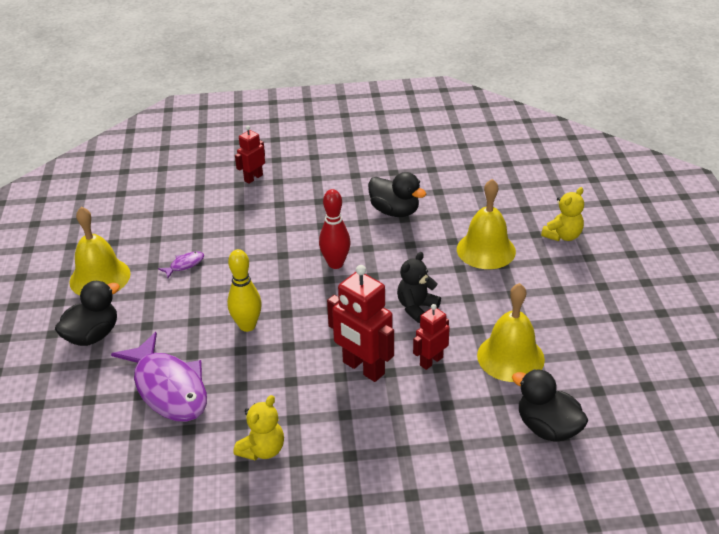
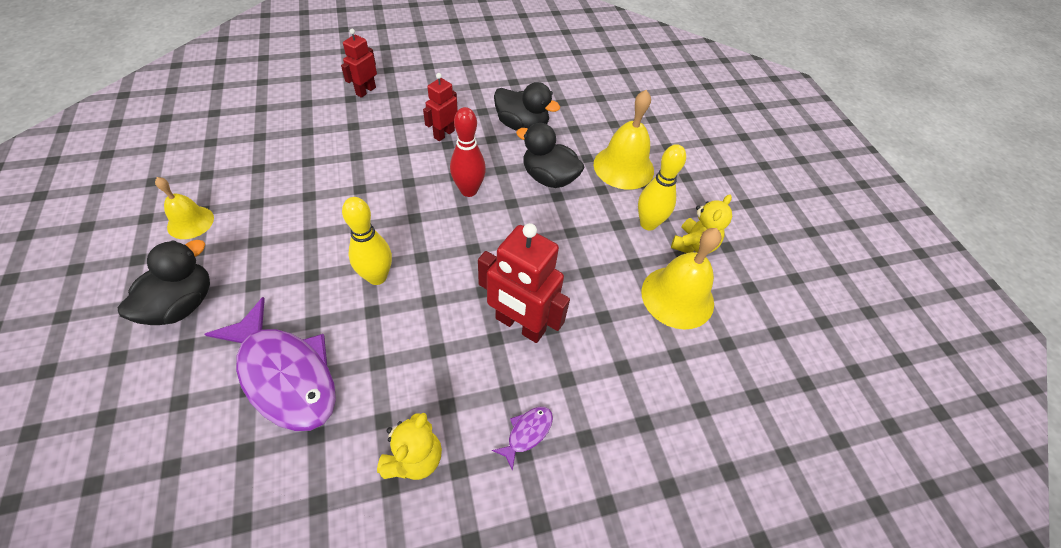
camera: 15 degrees left, 15 degrees up
yellow bell [69,207,130,296] -> yellow bell [155,177,214,239], size x0.60
purple fish [158,251,204,278] -> purple fish moved to [492,407,553,471]
black teddy bear [397,252,441,323] -> none
red robot [413,304,450,370] -> red robot moved to [423,73,458,141]
black duck [512,369,588,442] -> black duck moved to [516,123,584,188]
yellow teddy bear [541,187,584,241] -> yellow teddy bear moved to [671,194,732,253]
none -> yellow bowling pin [638,144,686,230]

